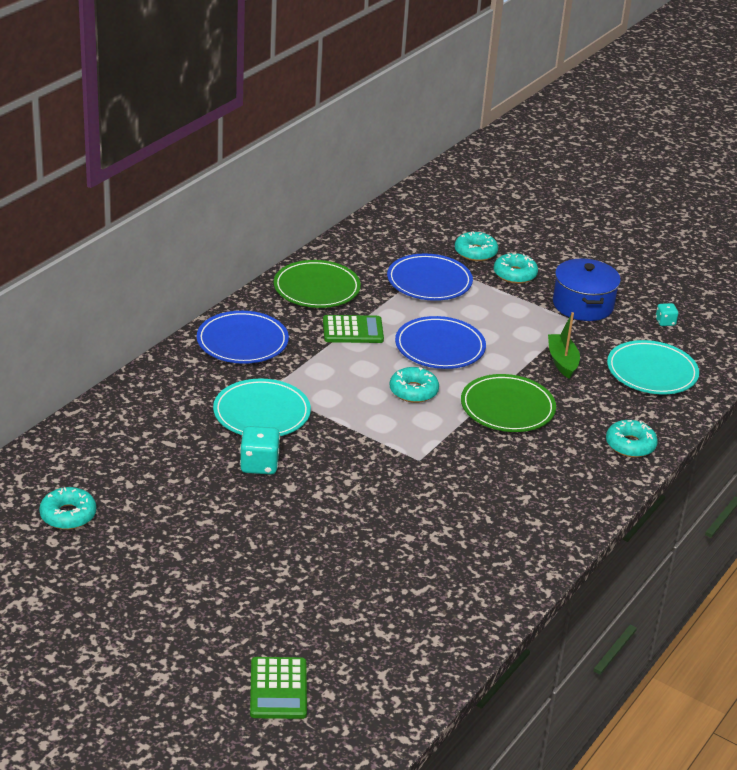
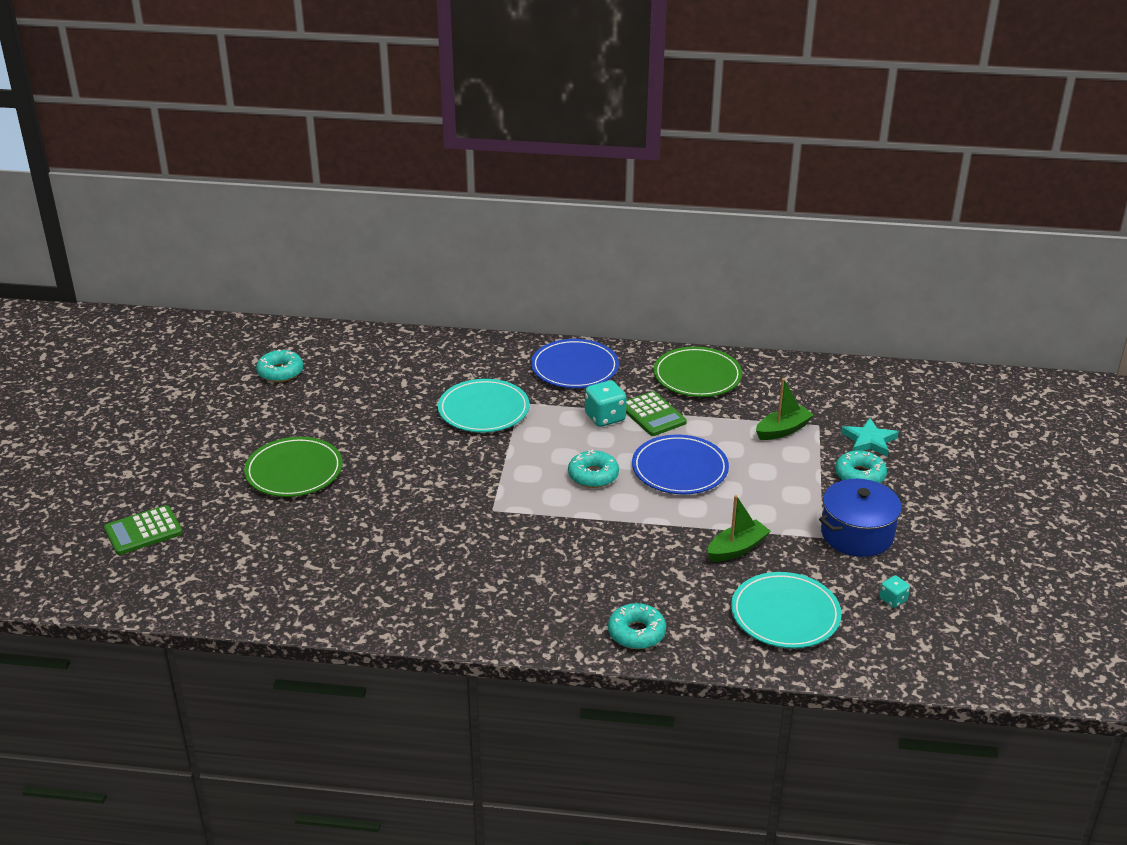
camera: 65 degrees right, 0 degrees up
turquoise dice [240,426,280,475] -> turquoise dice moved to [585,380,627,427]
blue plate [387,254,473,301] -> green boat [756,378,814,440]
turquoise donut [455,231,498,261] -> turquoise star [841,418,899,457]
green plate [461,374,556,432] -> green plate moved to [244,437,343,497]

